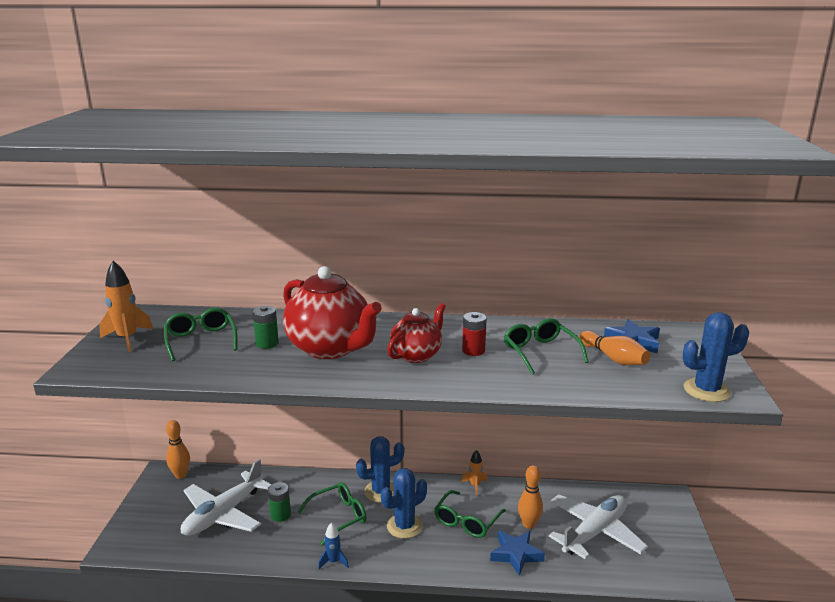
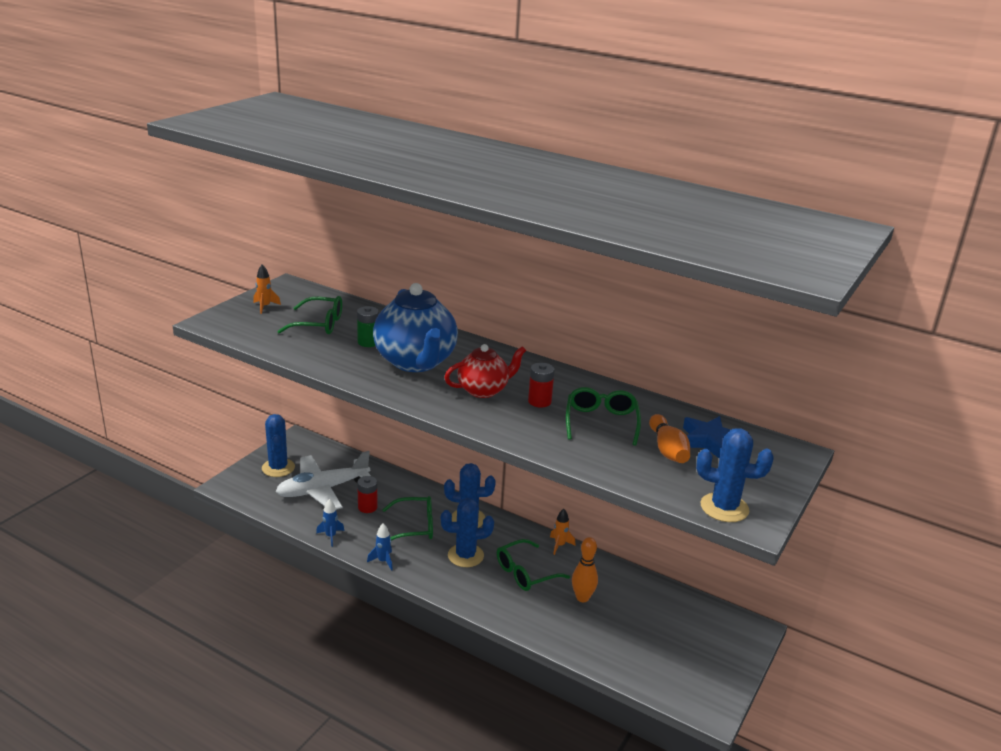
camera: 25 degrees right, 5 degrees up
orange rocket [99,261,153,352] -> orange rocket [254,264,281,314], size x0.61
green glasses [164,308,237,361] -> green glasses turned 90 degrees clockwise [277,296,342,334]
orange bowling pin [166,420,190,479] -> none
green battery [268,482,291,522] -> red battery [357,476,378,513]
red teapot [283,266,382,359] -> blue teapot [373,283,458,372]
blue star [490,530,545,576] -> none
white plane [549,495,648,559] -> none
none -> blue cactus [262,414,295,477]
none -> blue rocket [316,499,344,547]

